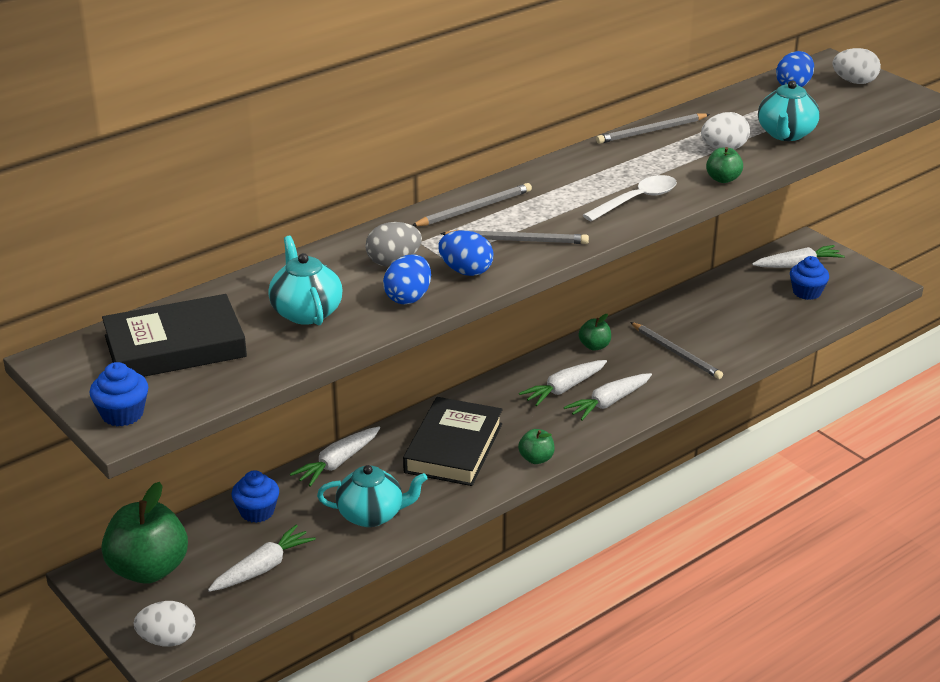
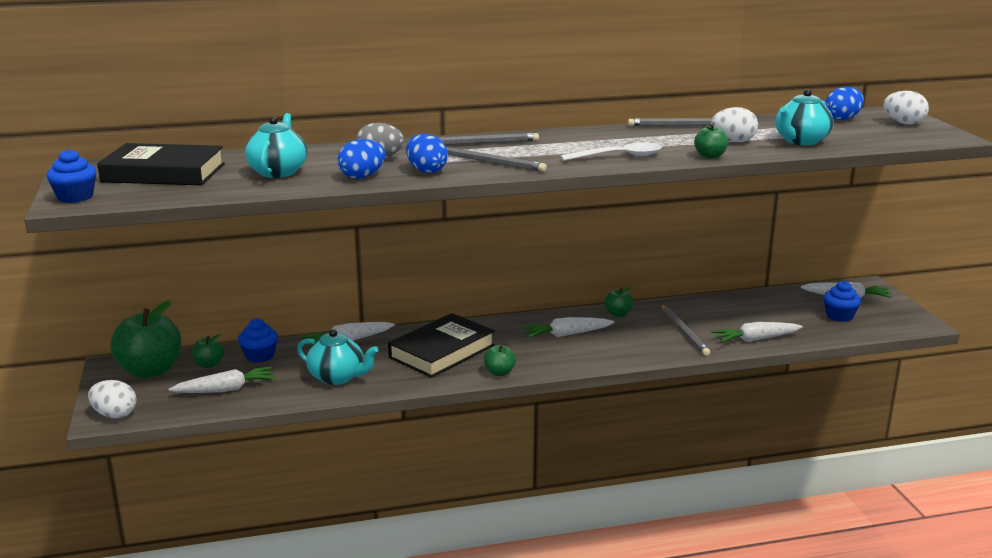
camera: 25 degrees right, 10 degrees down
white carrot [564,373,652,421] -> white carrot moved to [711,322,803,343]
none -> green apple [192,334,224,368]

